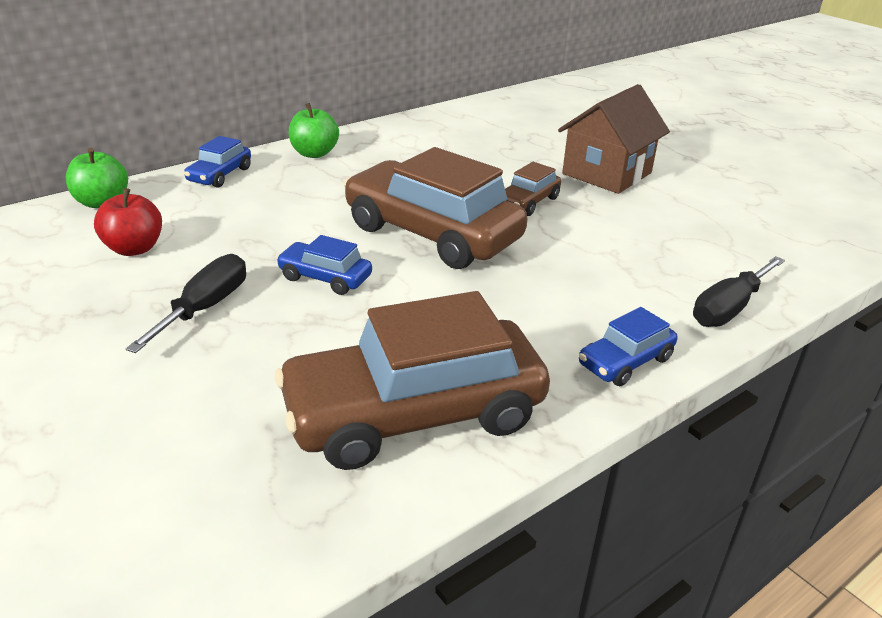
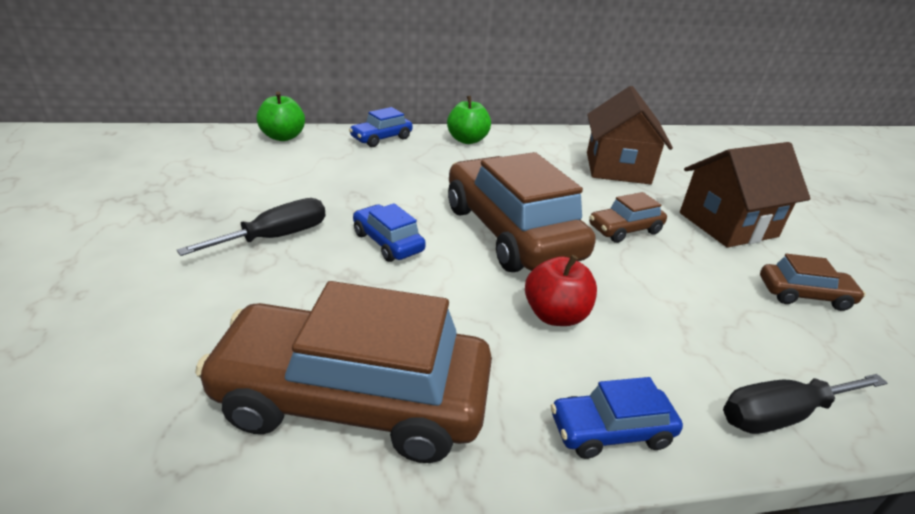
camera: 25 degrees right, 0 degrees up
red apple [94,188,162,256] -> red apple moved to [525,255,597,326]
none -> brown house [587,86,673,184]
none -> brown car [760,254,866,311]

